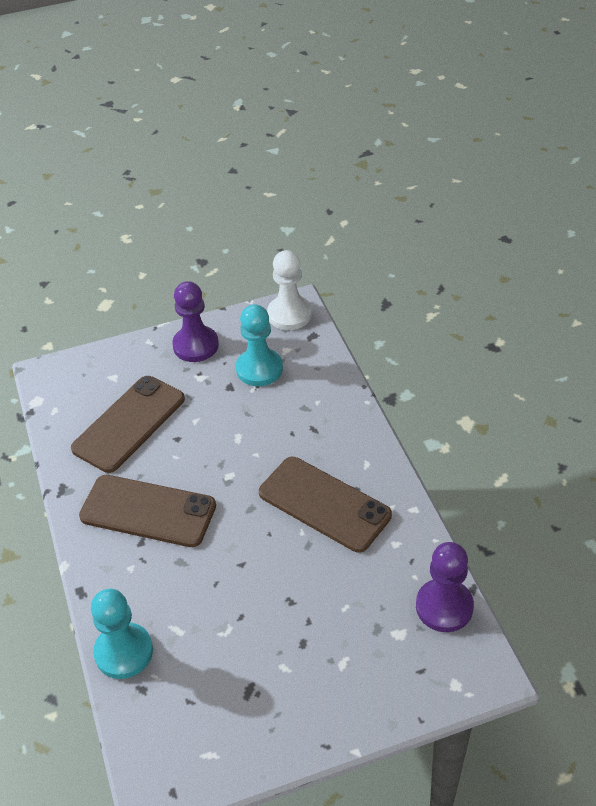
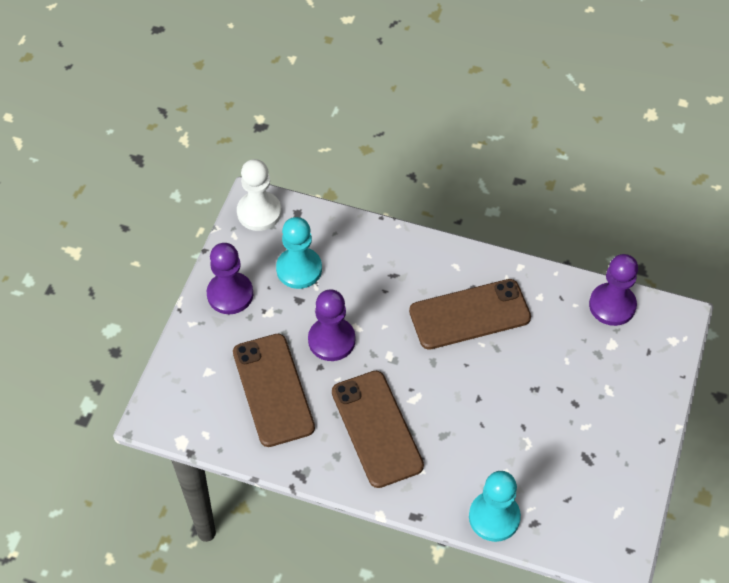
camera: 55 degrees left, 10 degrees up
brown phone [79,475,216,547] -> brown phone turned 75 degrees counterclockwise [332,371,424,488]
none -> purple pawn [308,290,355,361]

